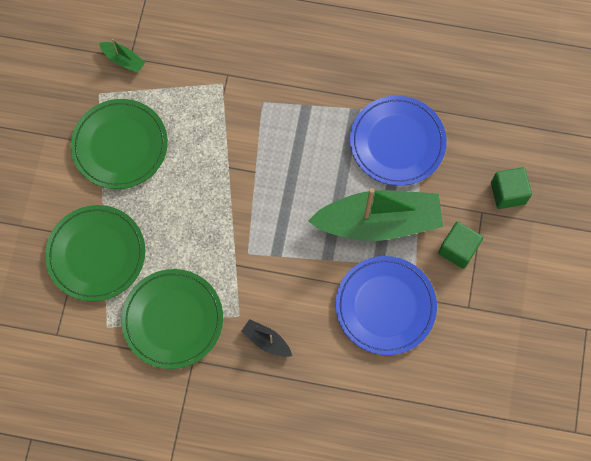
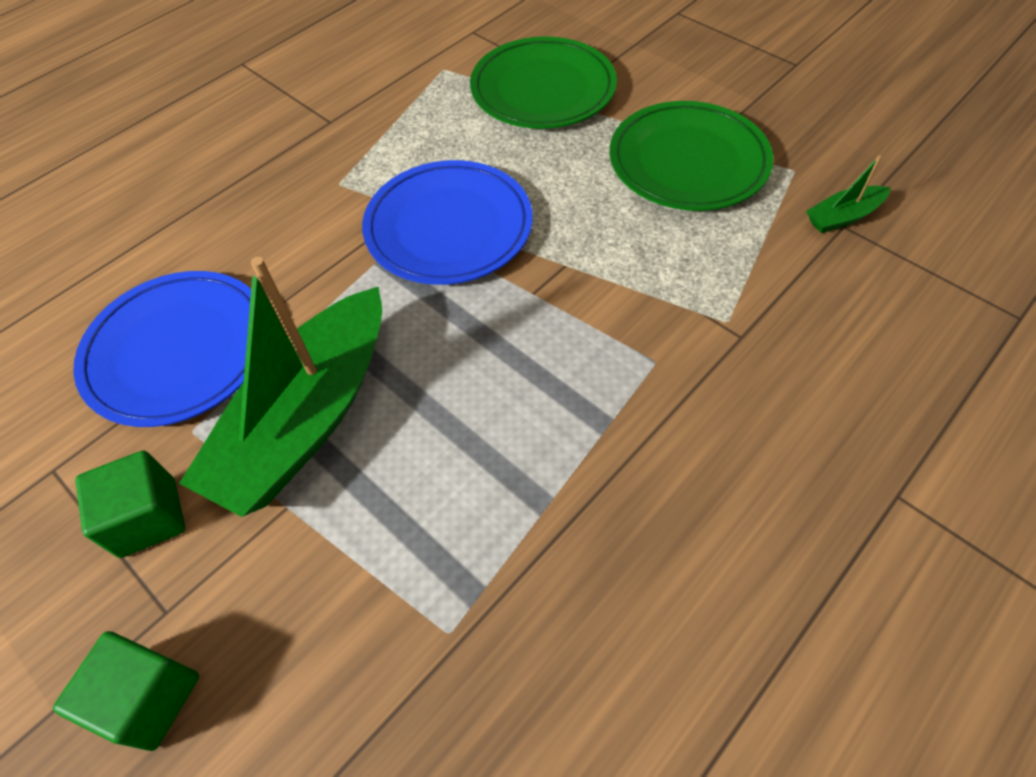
camera: 125 degrees right, 15 degrees down
green plate [121,269,223,369] -> none
black boat [241,319,292,357] -> none
blue plate [350,96,447,186] -> blue plate moved to [362,160,533,285]

